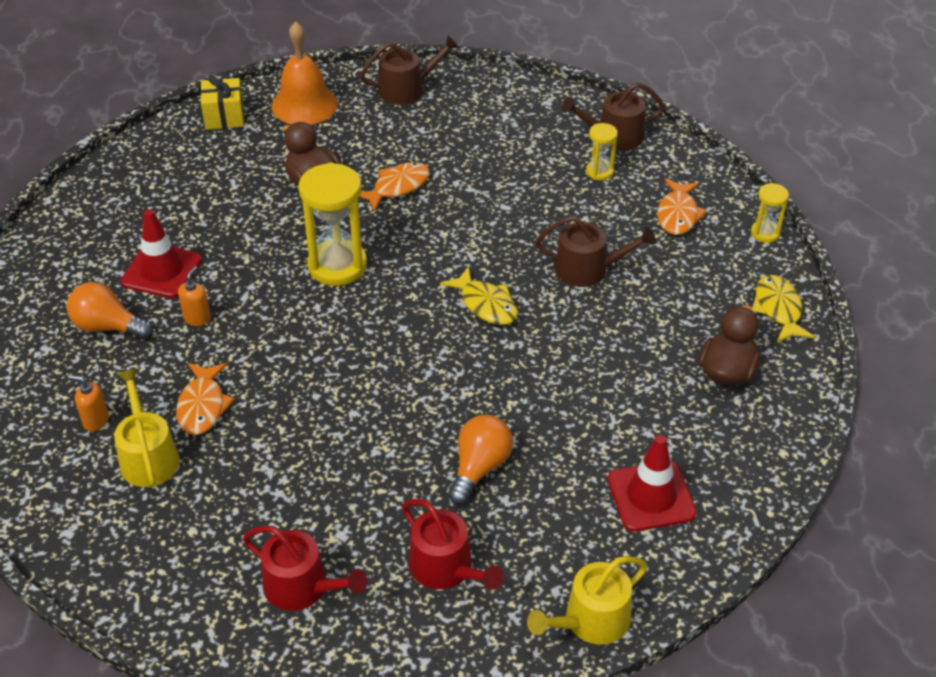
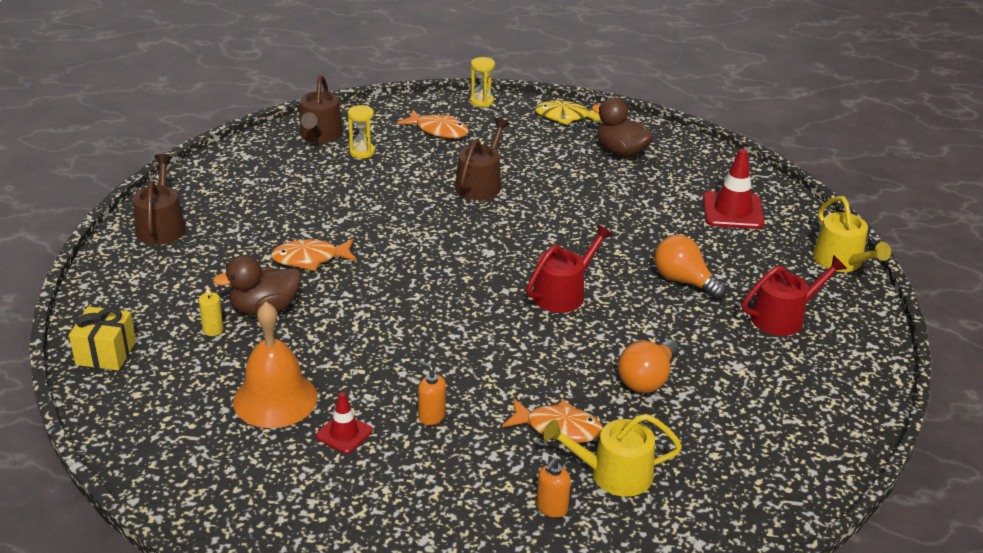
camera: 75 degrees left, 10 degrees down
orange light bulb [67,282,153,339] -> orange light bulb moved to [618,340,679,393]
red traffic cone [121,209,202,298] -> red traffic cone [316,392,373,454], size x0.59
red watering can [243,525,367,611] -> red watering can moved to [526,224,613,313]
orange bell [272,21,338,125] -> orange bell moved to [233,302,318,428]
yellow hourglass [298,162,367,286] -> none
orange fish [359,162,430,211] -> orange fish turned 75 degrees counterclockwise [271,239,357,271]
yellow fish [440,266,518,325] -> none
none -> yellow candle [199,285,224,336]

